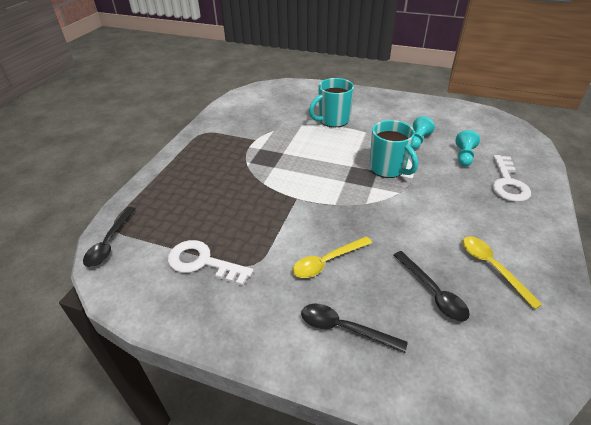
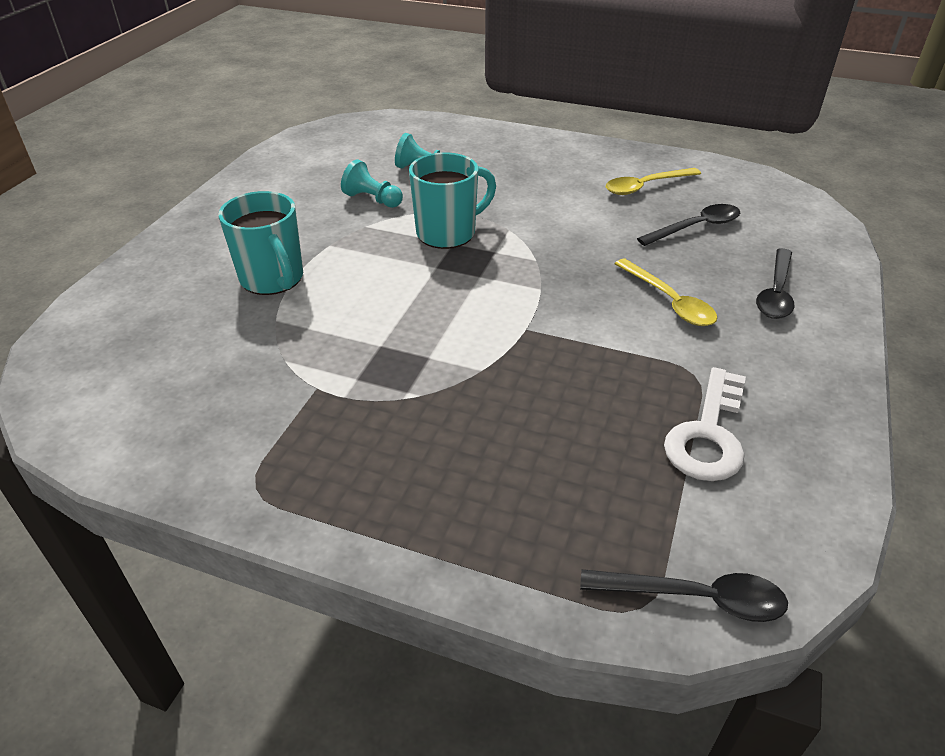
camera: 90 degrees left, 0 degrees up
white key [492,155,531,202] -> none

